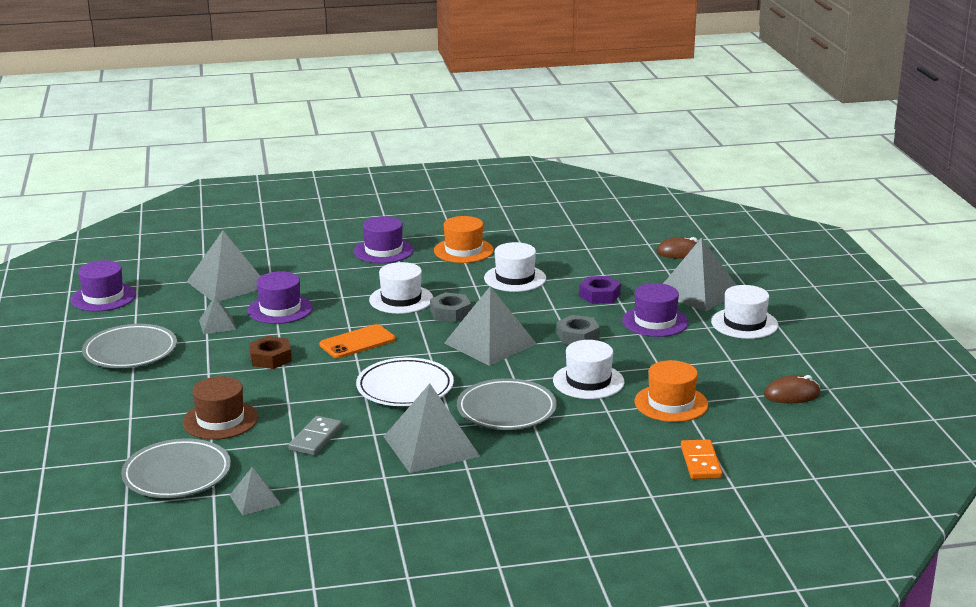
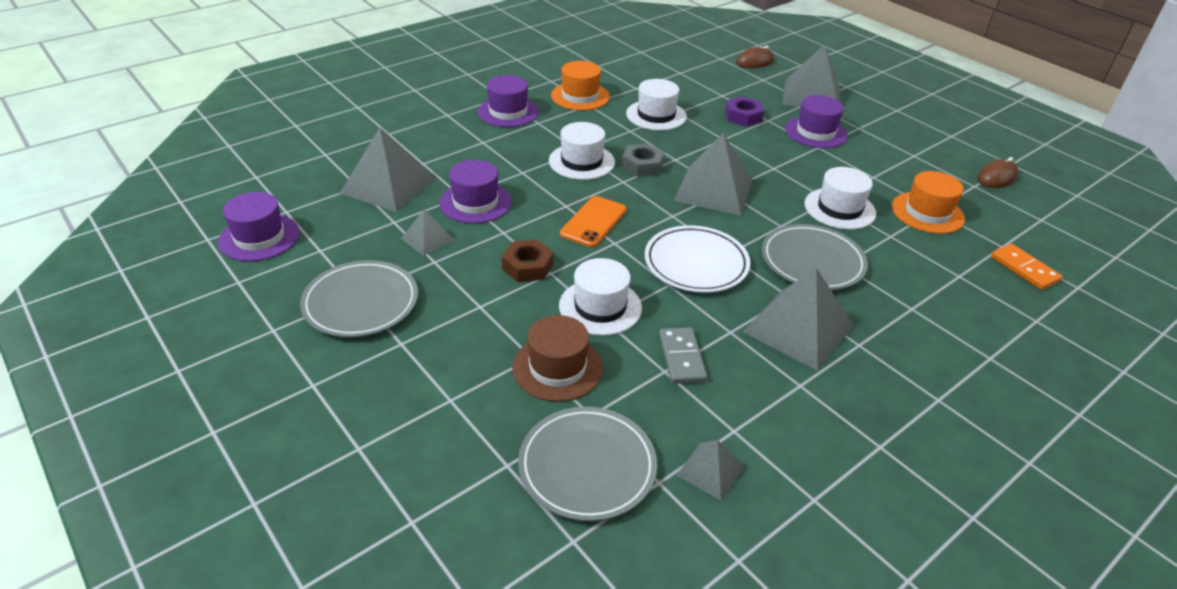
camera: 30 degrees left, 15 degrees up
grey nut [557,315,600,345] -> none
white hat [711,285,778,339] -> white hat moved to [559,258,642,336]

